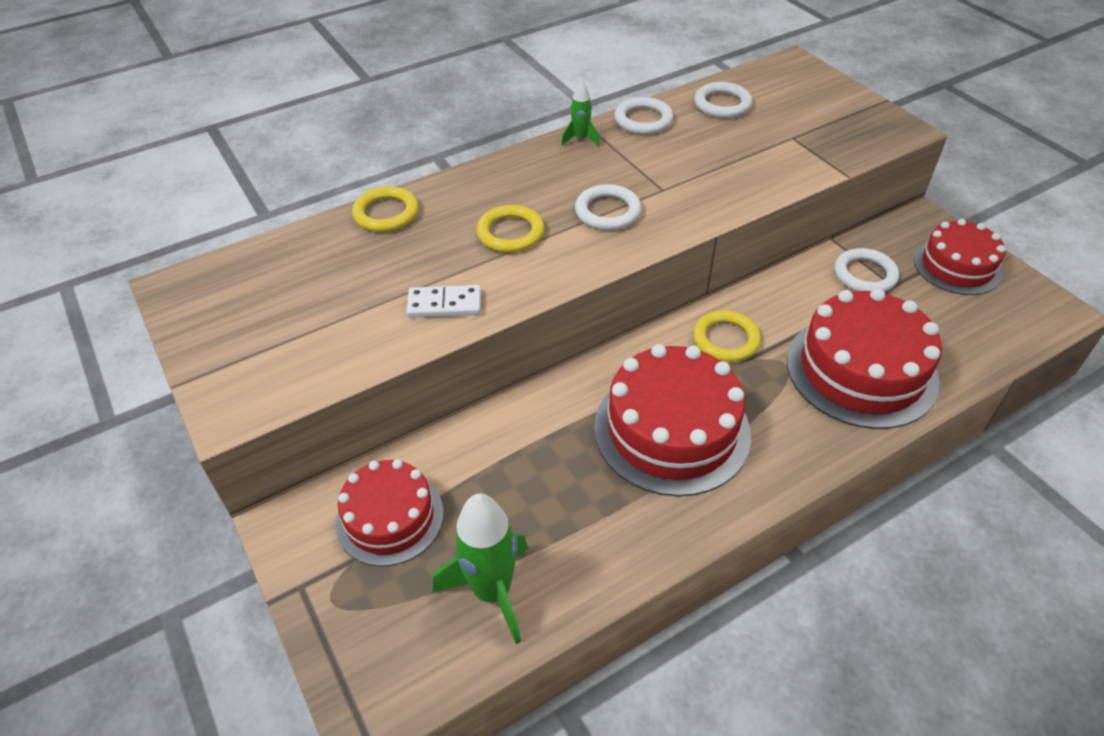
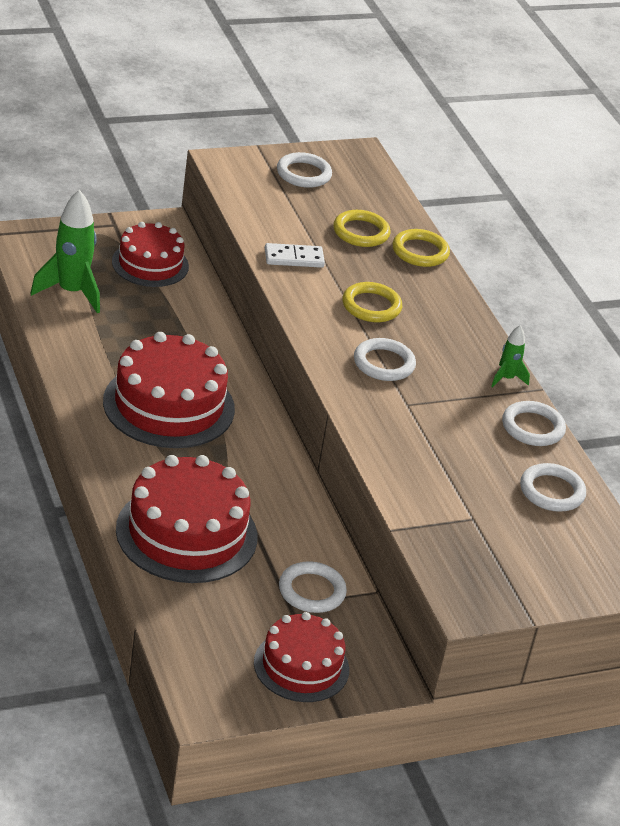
camera: 95 degrees right, 10 degrees down
white domino [406,285,481,318] -> white domino turned 75 degrees clockwise [265,243,325,268]
yellow ring [693,310,761,362] -> yellow ring moved to [333,210,391,247]
none -> white ring [277,152,332,188]

